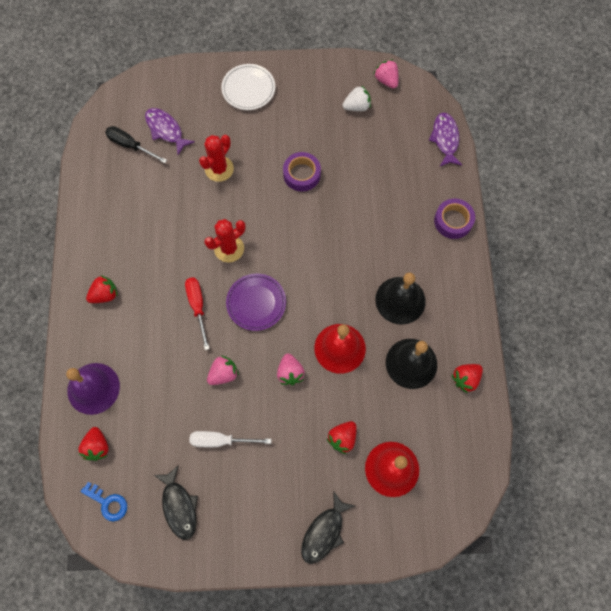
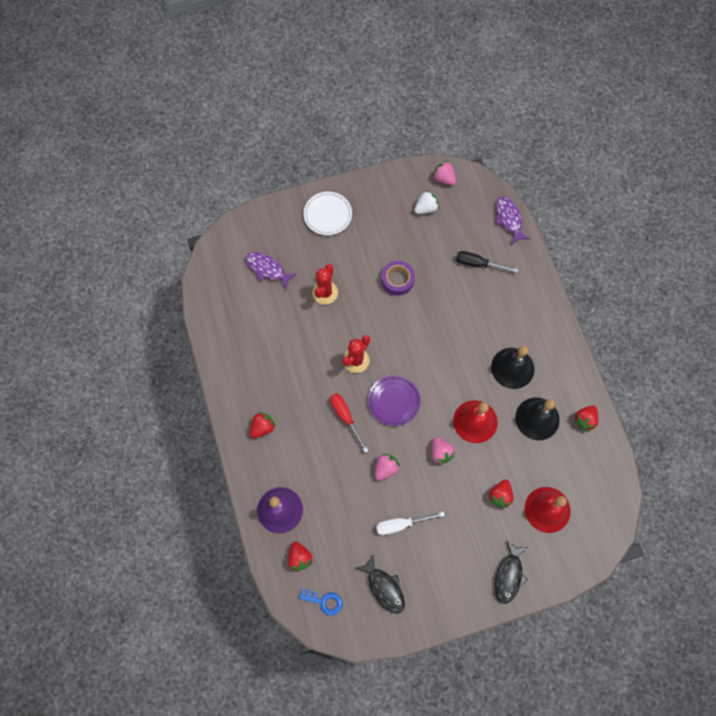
camera: 15 degrees left, 0 degrees up
black screwdriver [105,126,167,163] -> black screwdriver moved to [456,251,518,273]
purple tape [434,198,475,239] -> none

